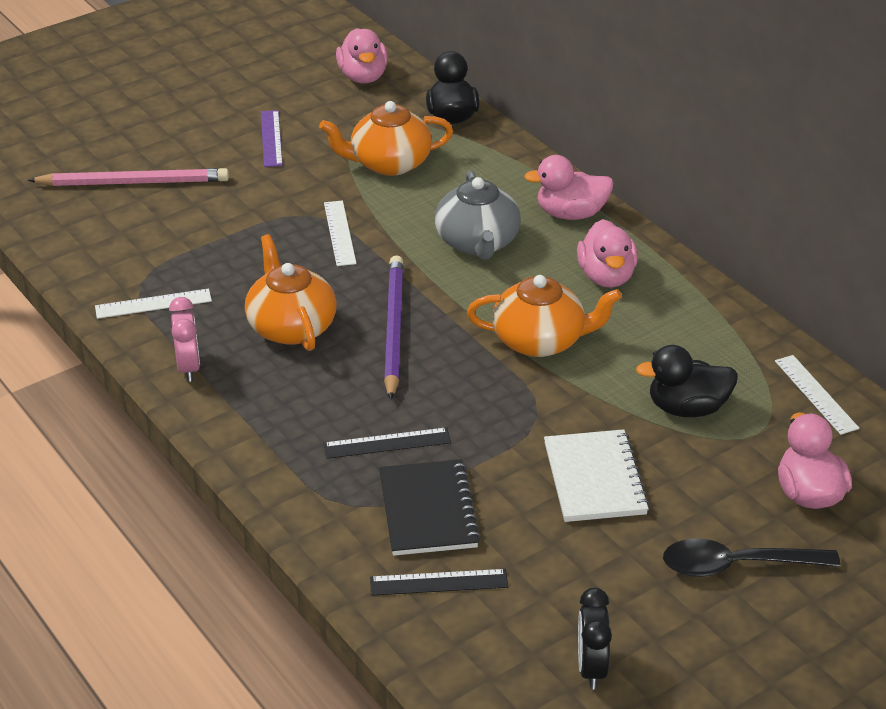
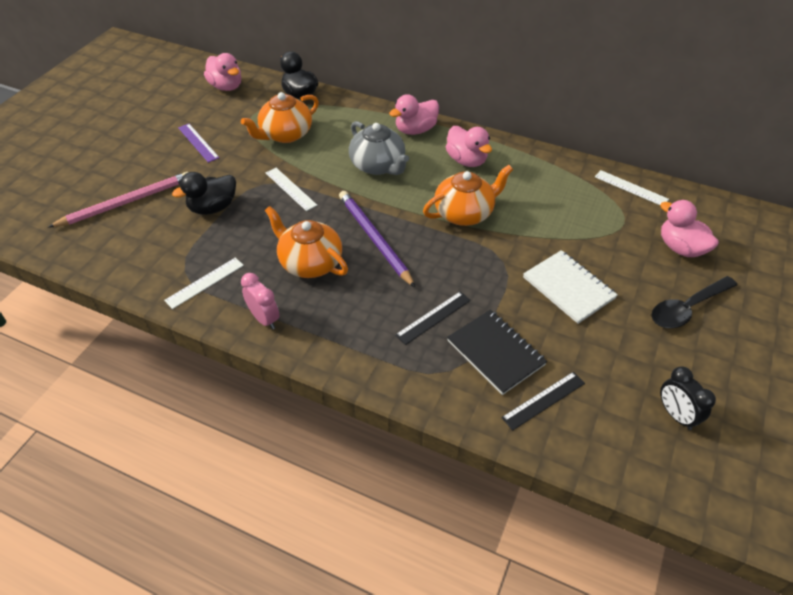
camera: 30 degrees left, 10 degrees up
black duck [636,345,738,417] -> black duck moved to [172,172,236,215]

